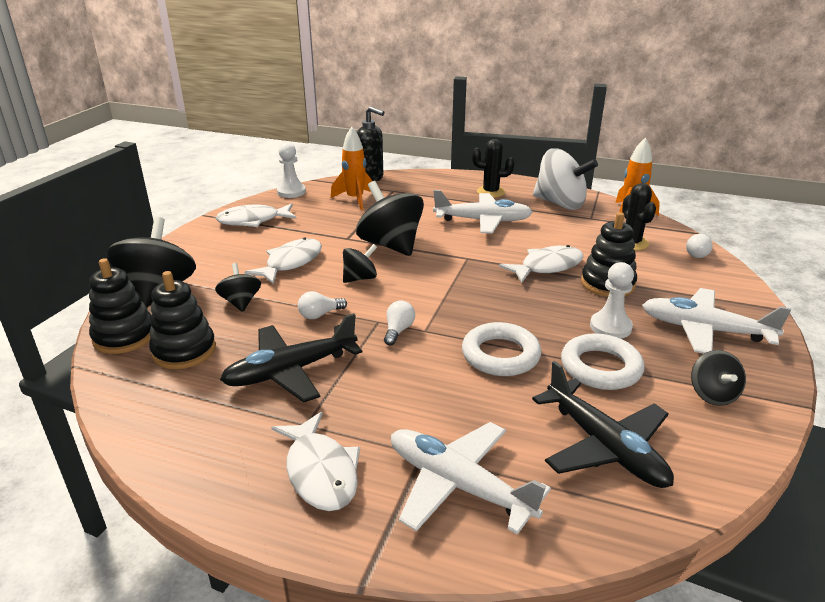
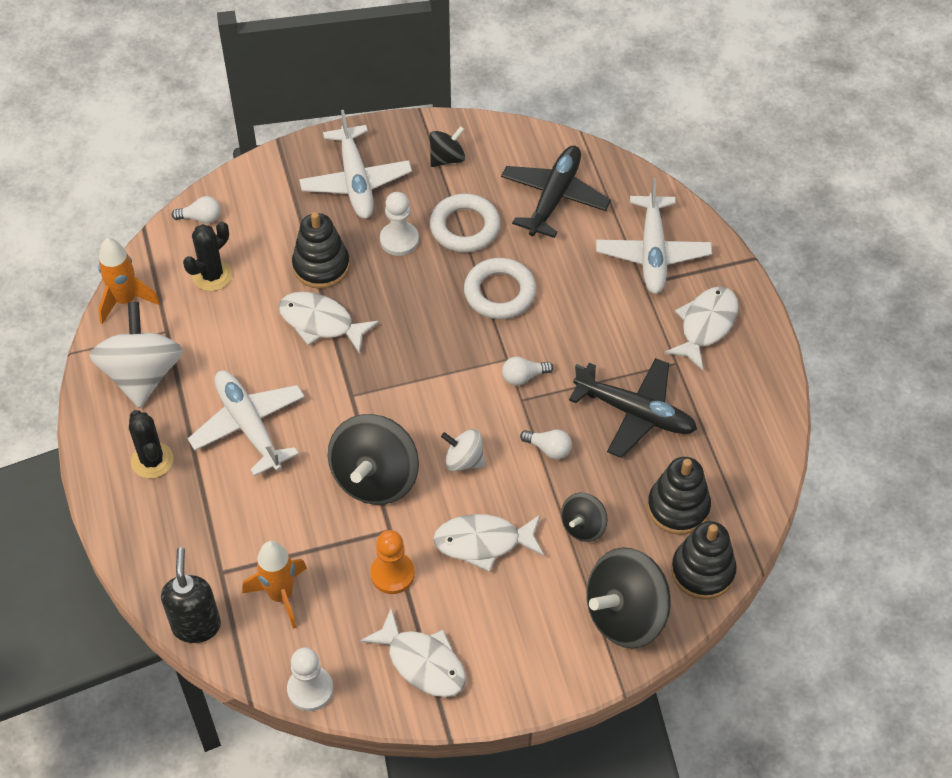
camera: 125 degrees left, 25 degrees up
black spinning top [343,244,377,283] -> white spinning top [441,429,485,471]
none -> orange pawn [370,530,415,594]

